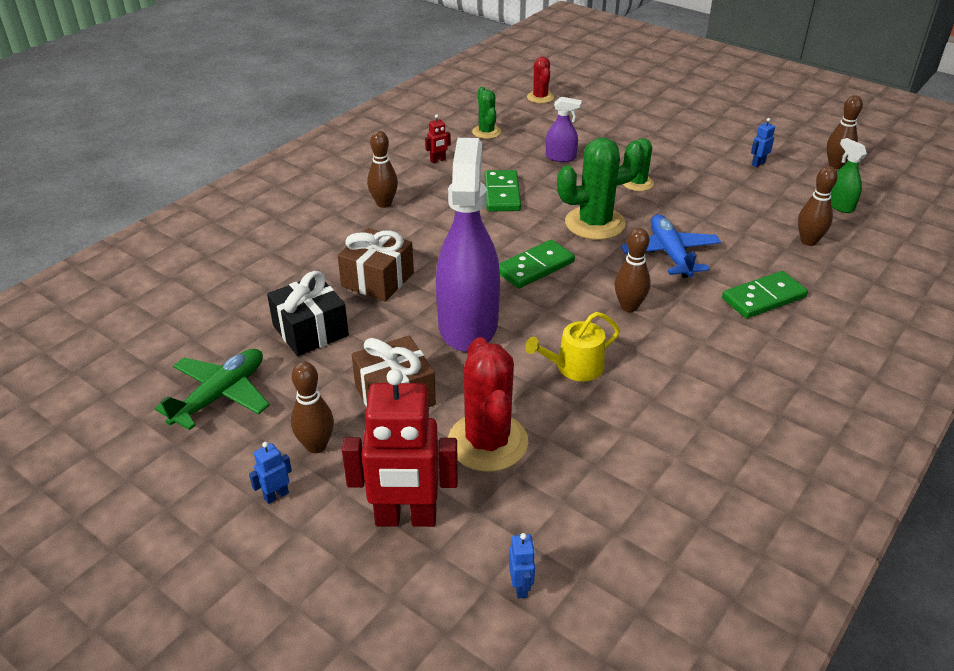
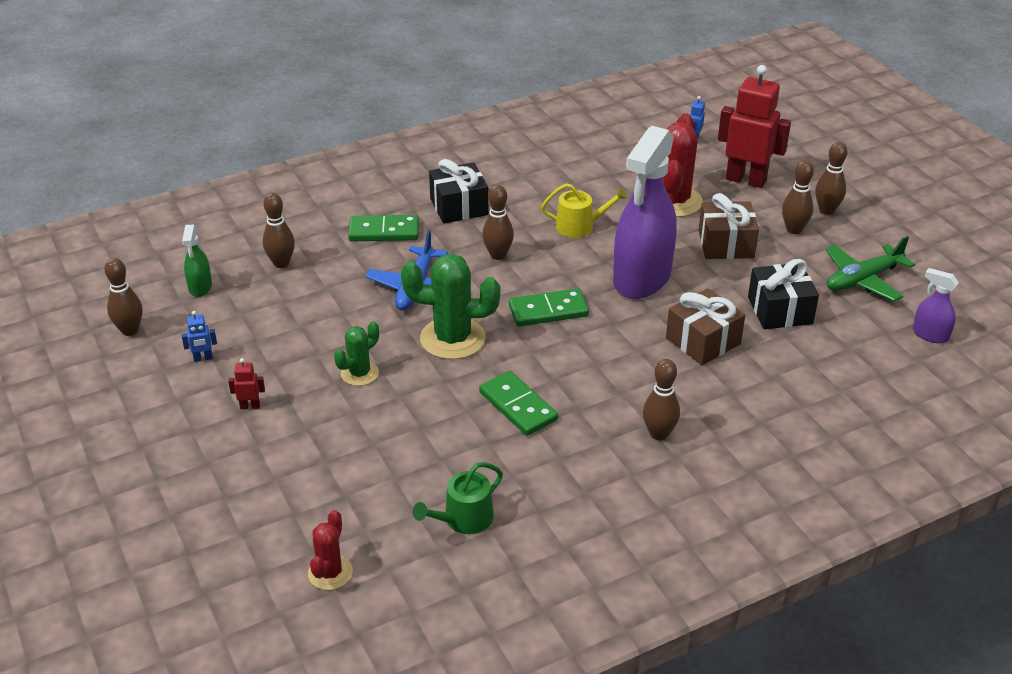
camera: 155 degrees left, 0 degrees up
blue robot [249,442,292,504] -> brown bowling pin [815,142,847,215]
red robot [425,115,451,163] -> red robot moved to [228,358,265,409]
green cactus [472,87,501,139] -> green watering can [413,462,503,534]
green domino [484,170,521,211] -> green domino turned 60 degrees counterclockwise [479,371,558,436]
purple spray bottle [546,97,582,162] -> purple spray bottle moved to [913,268,959,343]
none -> black gift [429,159,488,223]

